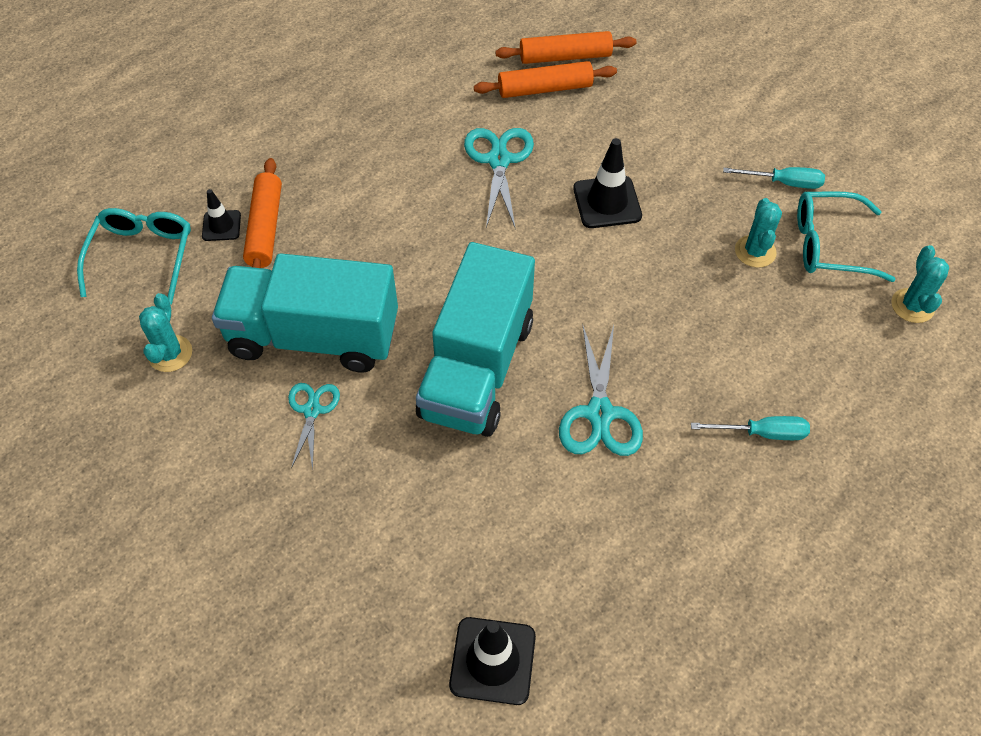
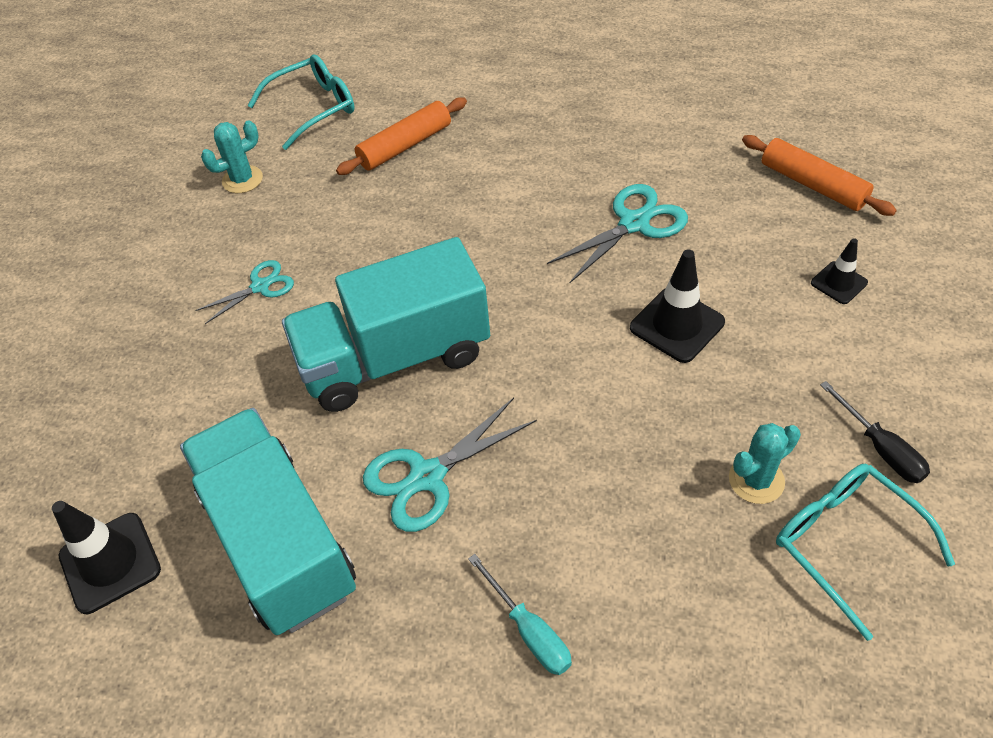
camera: 55 degrees right, 5 degrees down
black traffic cone [202,189,241,241] -> black traffic cone moved to [811,238,868,304]
turquoise truck [212,253,398,372] -> turquoise truck moved to [180,408,356,635]
orange rolling pin [474,61,617,98] -> none
turquoise screwdriver [723,167,825,189] -> black screwdriver [820,381,930,483]
turquoise cactus [891,245,949,323] -> none

